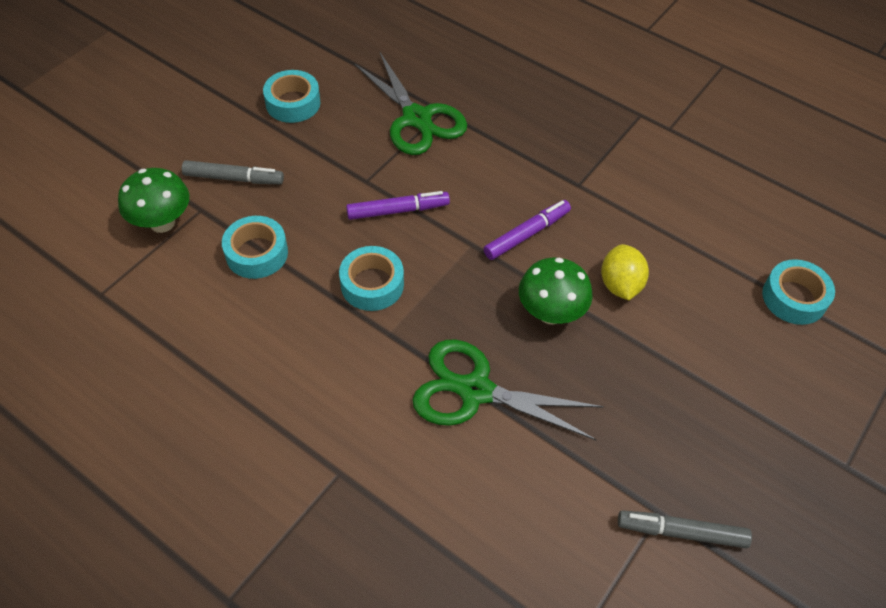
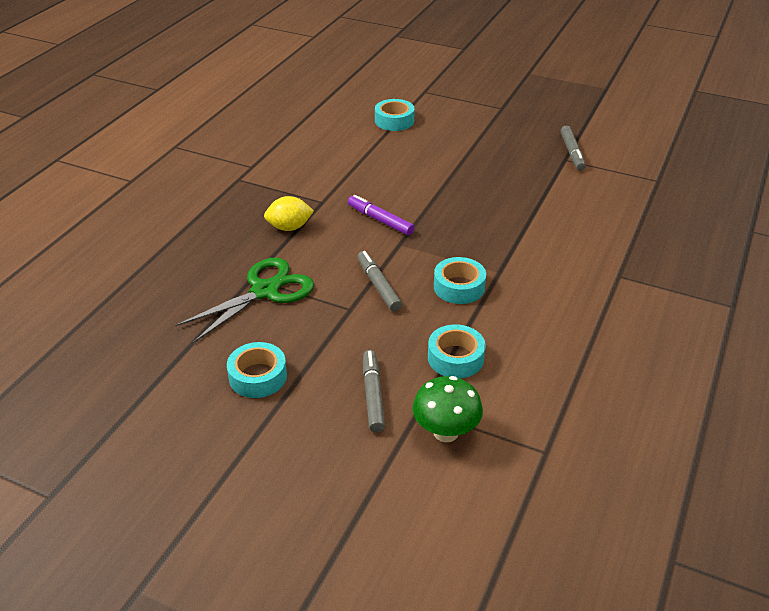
camera: 100 degrees left, 15 degrees down
purple marker [346,191,450,220] -> grey marker [357,251,402,311]
green scissors [412,340,604,440] -> none
green mushroom [519,257,593,324] -> none
yellow lemon [601,244,649,300] -> yellow lemon moved to [264,196,314,231]

